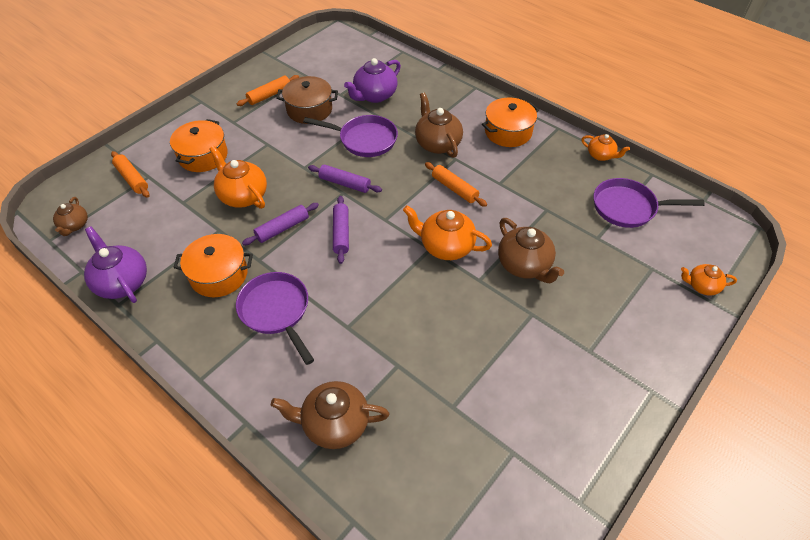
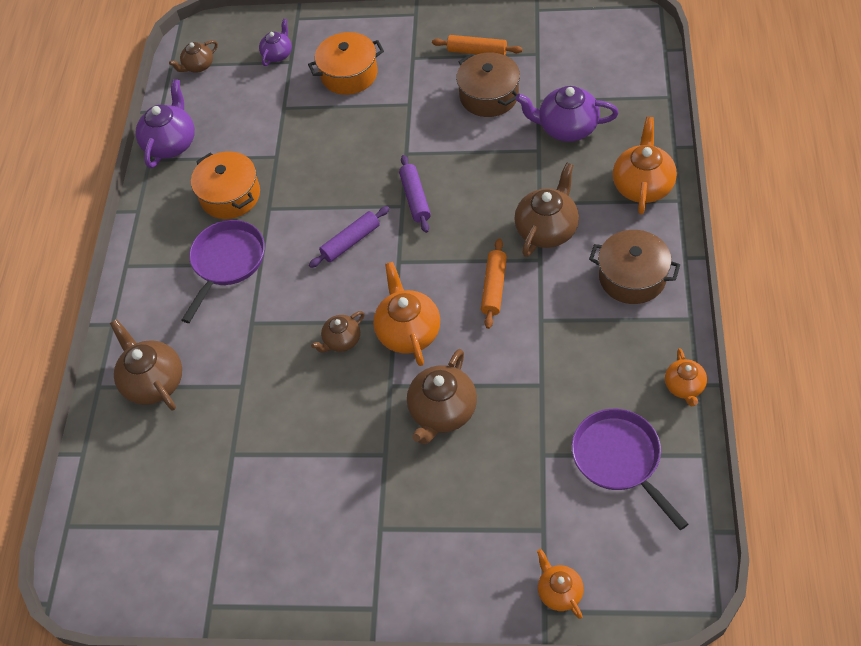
camera: 60 degrees right, 5 degrees up
orange rolling pin [111,151,150,198] -> purple teapot [259,19,292,66]
orange teapot [209,146,267,209] -> orange teapot moved to [613,117,677,214]
purple rolling pin [242,203,319,245] -> none
purple pan [303,115,398,157] -> none
orange pot [482,97,539,147] -> brown pot [589,230,680,304]
none -> brown teapot [311,311,365,352]

